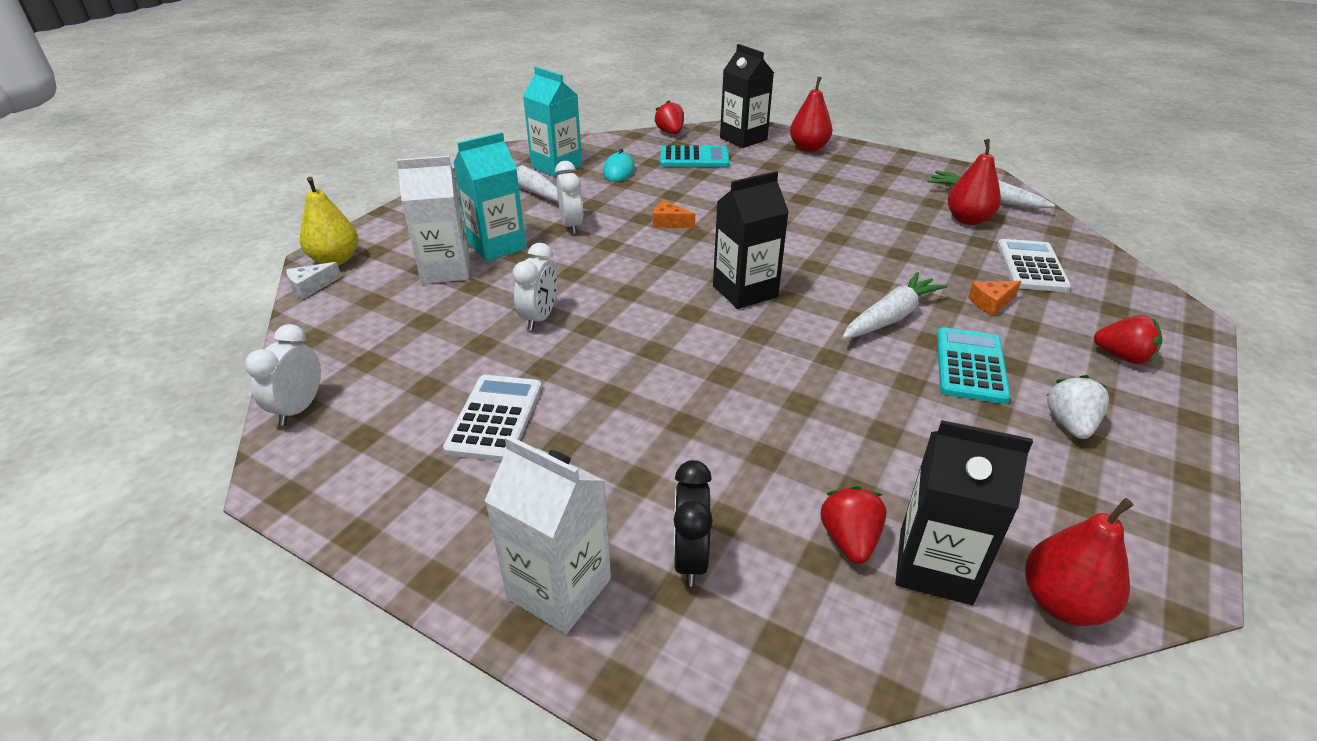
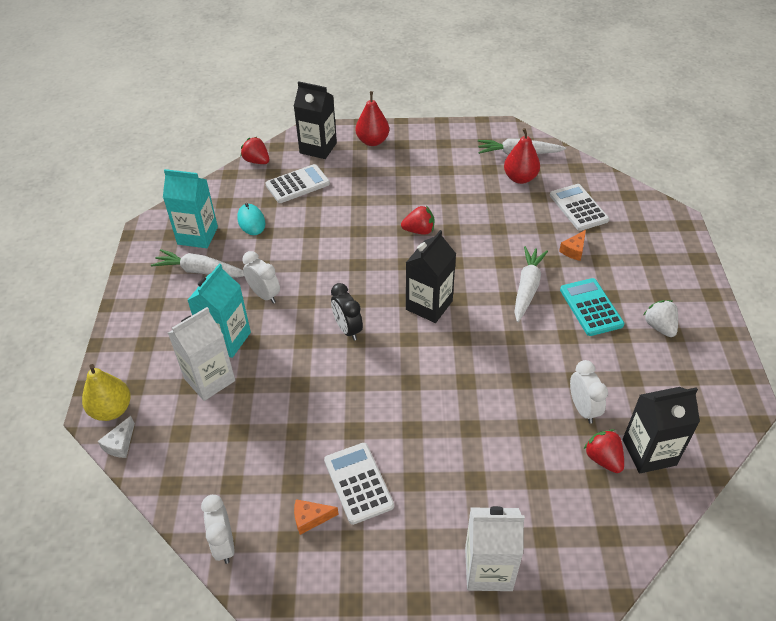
camera: 30 degrees left, 10 degrees up
white clock [513,243,557,330] -> white clock moved to [570,360,608,424]
orange cheese [653,201,695,228] -> orange cheese moved to [294,499,339,535]
turquoise calculator [660,145,730,167] -> white calculator [266,164,330,203]
black clock [674,460,713,586] -> black clock moved to [331,283,363,341]
red pear [1025,498,1133,626] -> none
red strawberry [1094,315,1162,364] -> red strawberry moved to [401,206,434,235]

